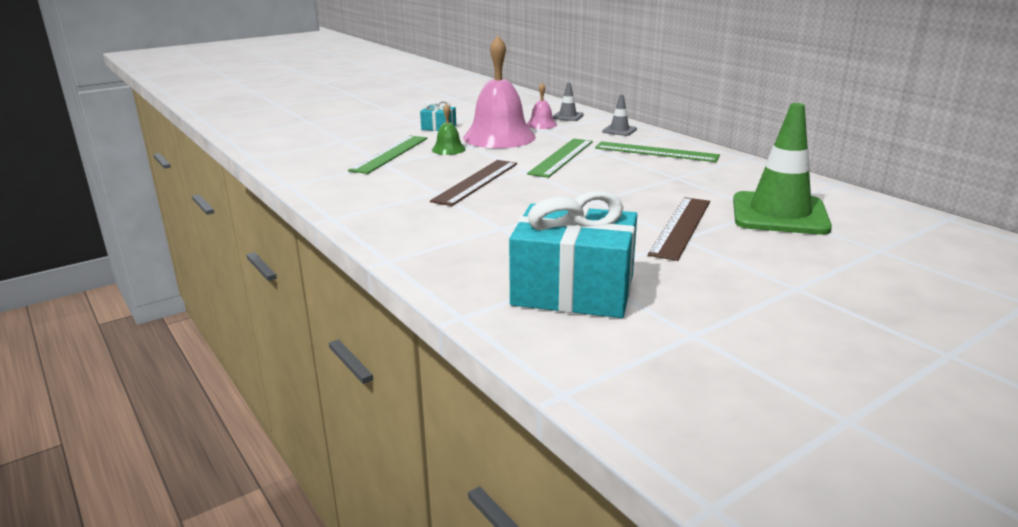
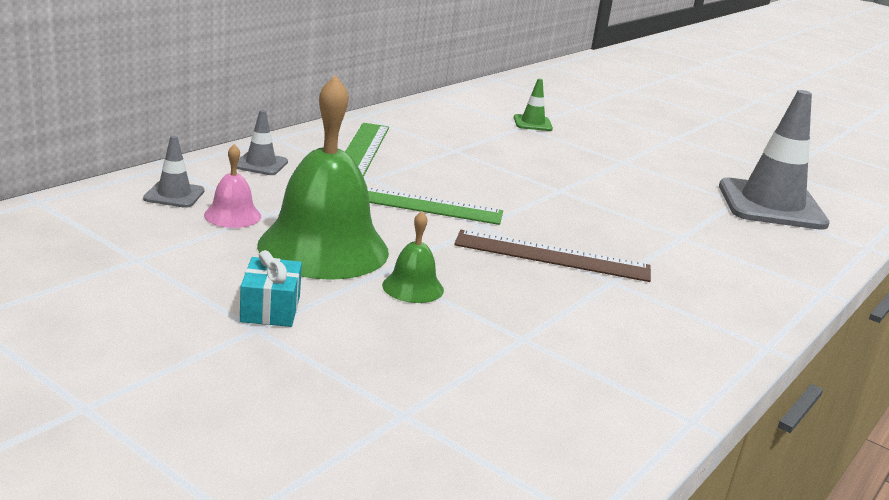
camera: 110 degrees left, 0 degrees up
green ruler [348,136,427,174] -> none
pink bell [463,36,536,148] -> green bell [257,75,389,280]
turquoise gift [509,191,637,318] -> grey traffic cone [719,90,830,230]
brown ruler [648,197,710,261] -> none
green traffic cone [733,103,832,235] -> green traffic cone [514,79,553,131], size x0.45

